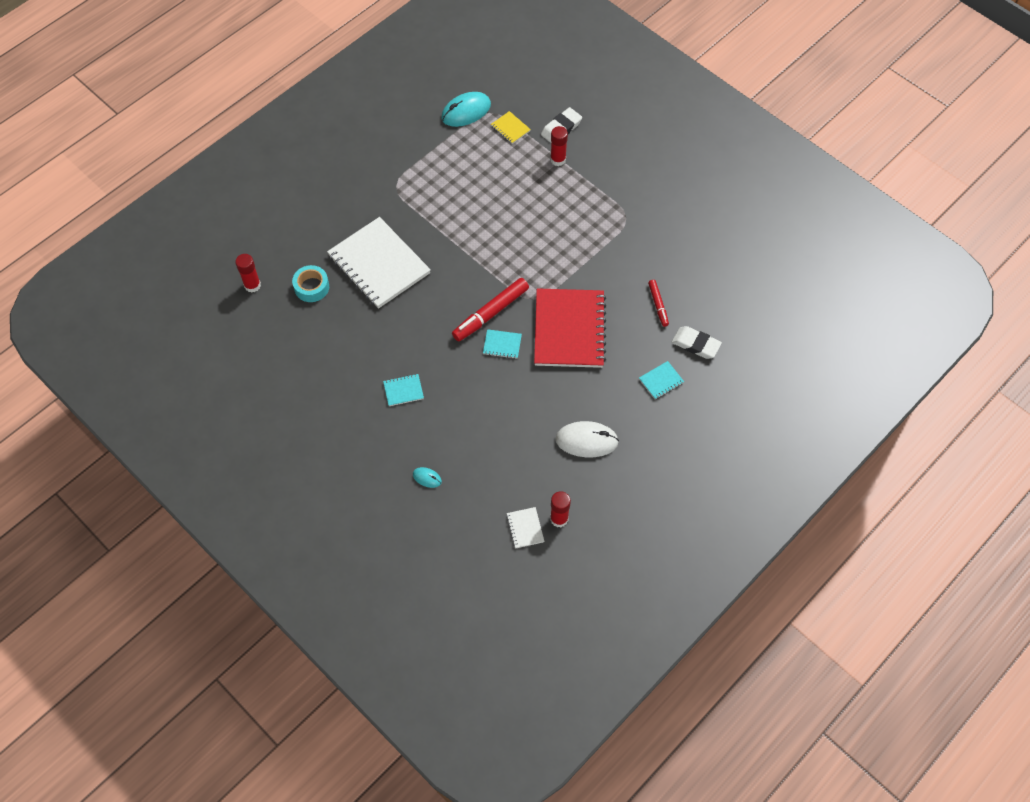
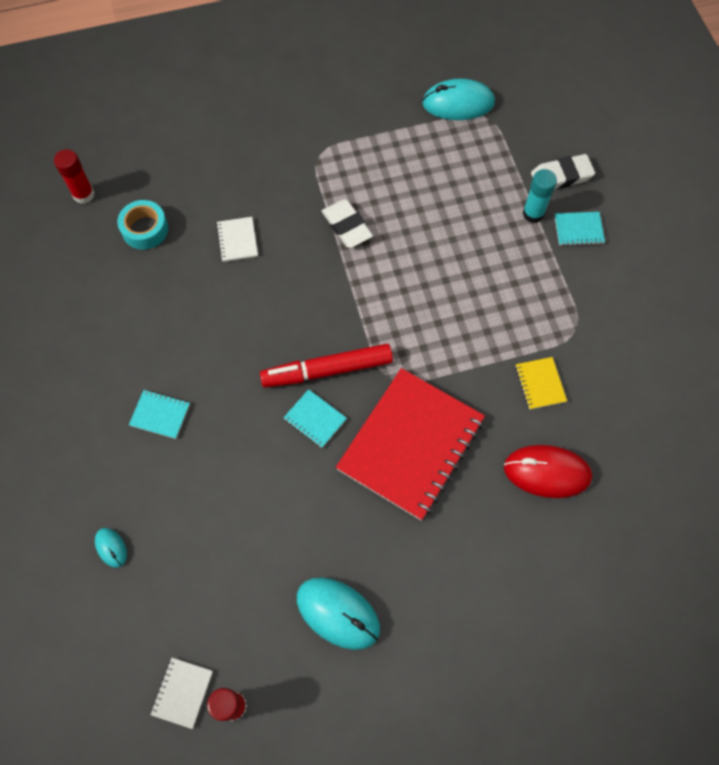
camera: 30 degrees right, 5 degrees up
white notebook [327,217,431,309] -> white notebook [216,217,258,262], size x0.40
yellow notebook [491,111,531,144] -> yellow notebook moved to [515,357,567,410]
red glue stick [550,126,568,166] -> turquoise glue stick [523,169,557,223]
white mouse [555,421,619,457] -> turquoise mouse [297,578,380,650]
turquoise notebook [639,361,684,399] -> turquoise notebook moved to [554,212,605,246]
red marker [648,280,669,327] -> red mouse [504,445,592,498]
white eraser [672,326,722,359] -> white eraser moved to [322,199,373,248]

